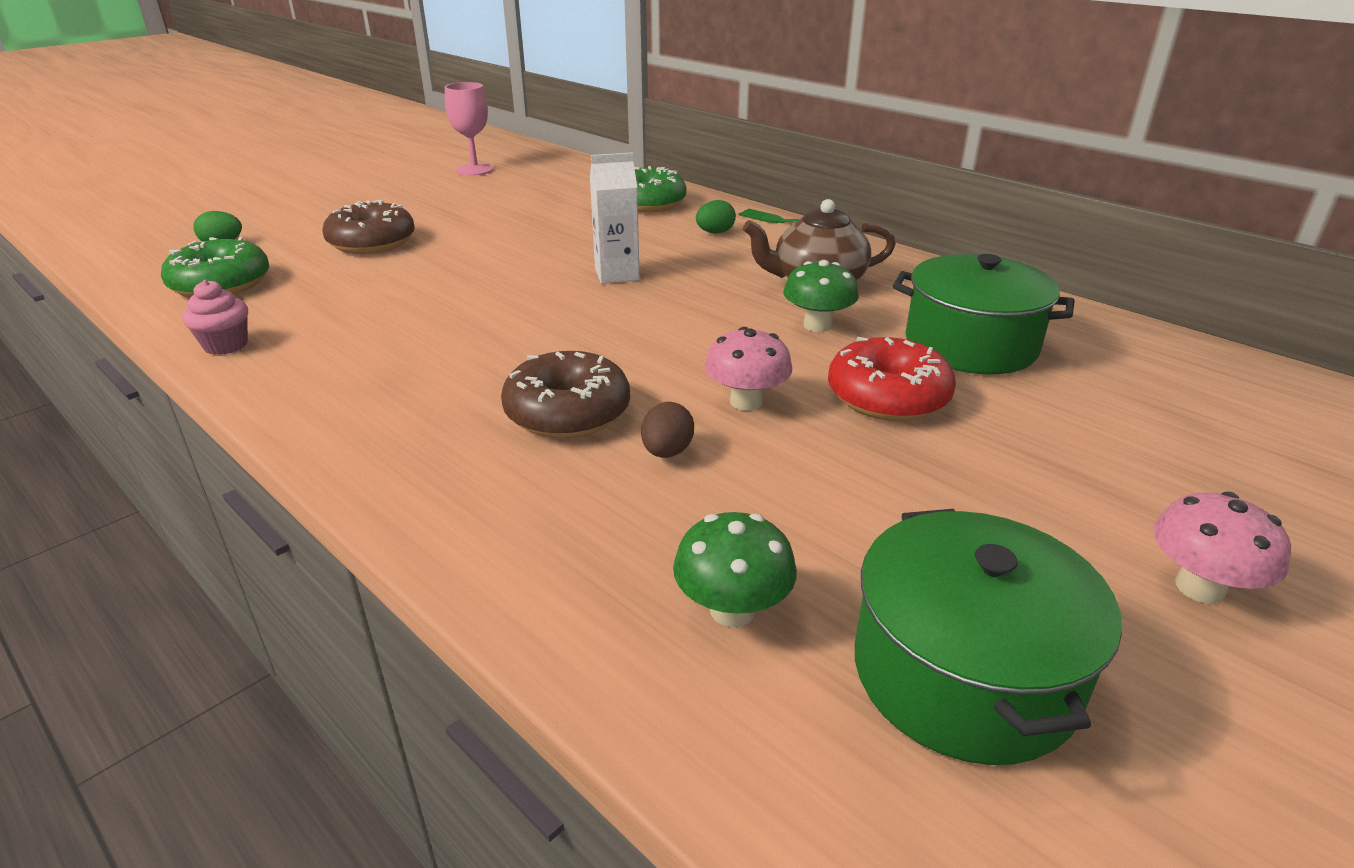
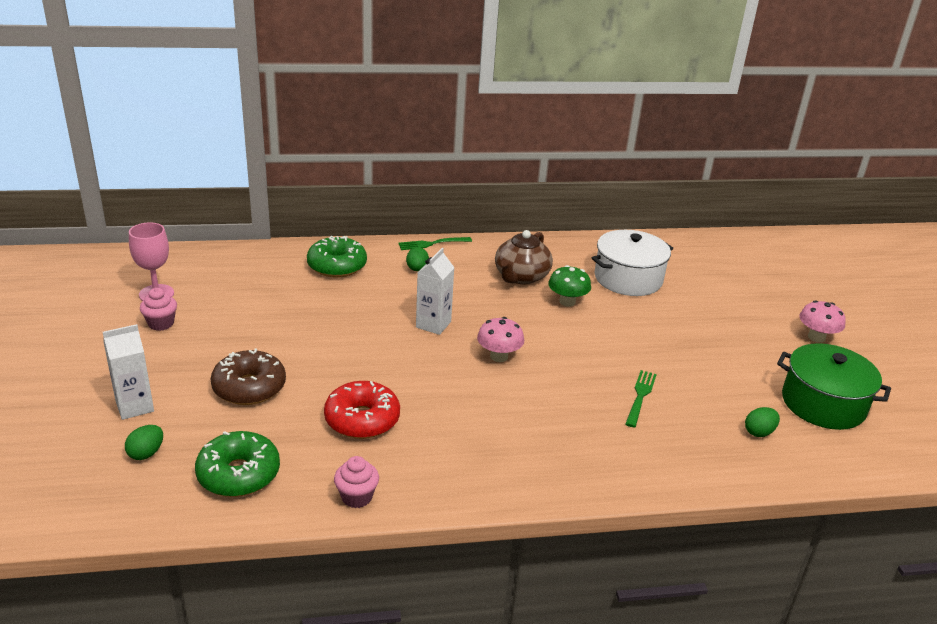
camera: 55 degrees left, 0 degrees up
brown donut [501,351,630,439] -> none
brown egg [641,402,694,458] -> green fork [625,370,657,427]
green mushroom [673,512,797,627] -> green egg [745,407,780,437]
pink mushroom [705,327,792,411] -> pink mushroom moved to [477,317,524,362]
red donut [828,337,956,421] -> red donut moved to [324,381,400,439]
green pot [893,254,1075,375] -> white pot [592,230,673,296]
none -> white carton [103,324,154,420]
none -> pink cupcake [140,288,177,331]

